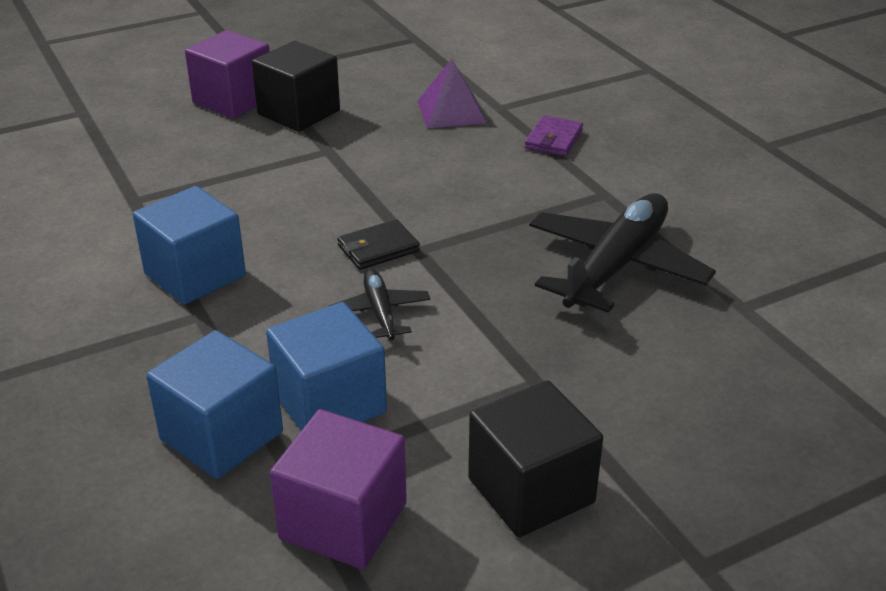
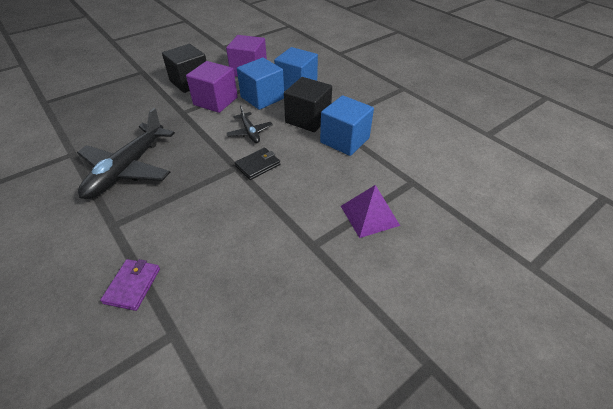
camera: 170 degrees right, 10 degrees up
purple cube [185,30,270,119] -> purple cube moved to [186,61,238,113]
black cube [252,41,340,132] -> black cube moved to [284,77,332,132]
purple pyramid [418,59,486,128] -> purple pyramid moved to [341,185,400,238]

